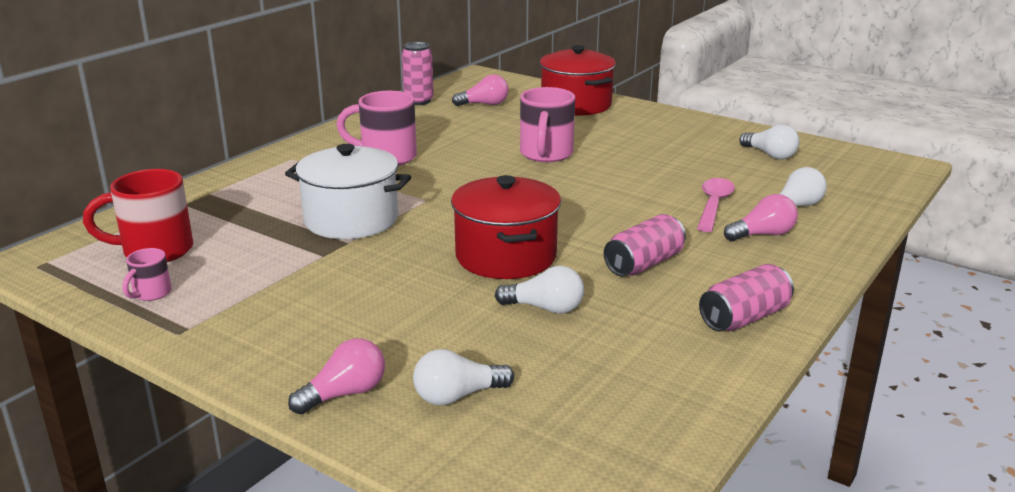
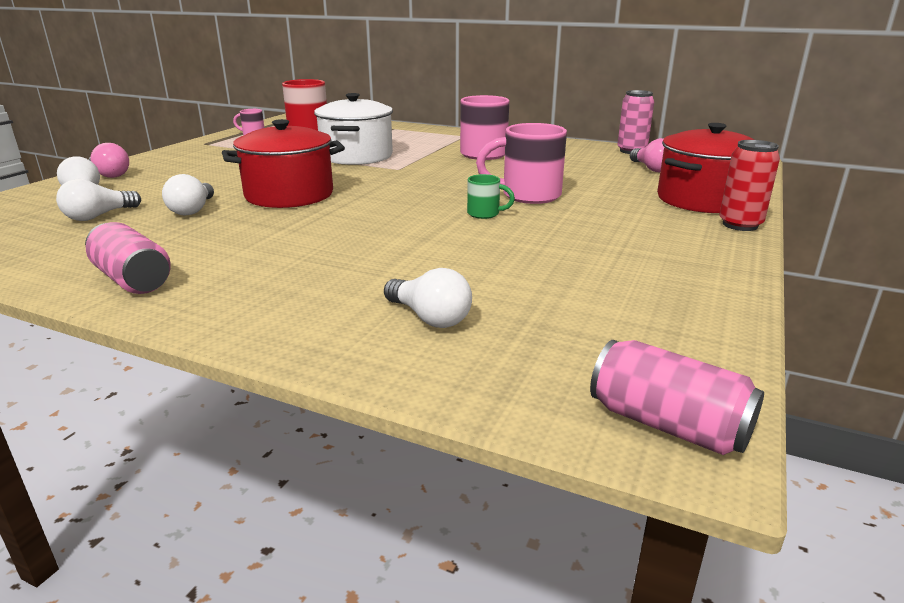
camera: 80 degrees right, 0 degrees up
pink can [604,214,686,277] -> pink can moved to [590,340,764,455]
pink spoon [697,178,735,232] -> none
pink light bulb [724,194,798,241] -> none
white light bulb [739,124,799,159] -> white light bulb moved to [56,179,141,221]
none -> green mug [467,174,515,219]
none -> red can [719,140,780,231]

